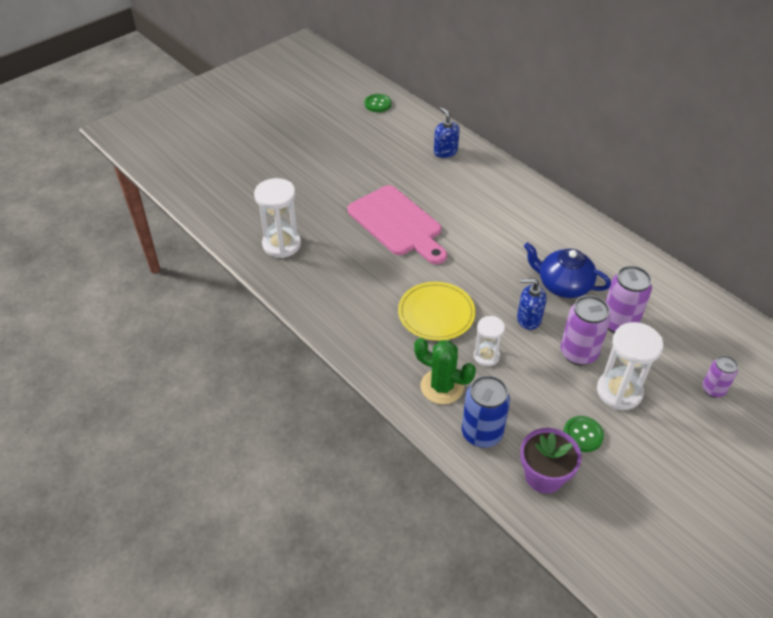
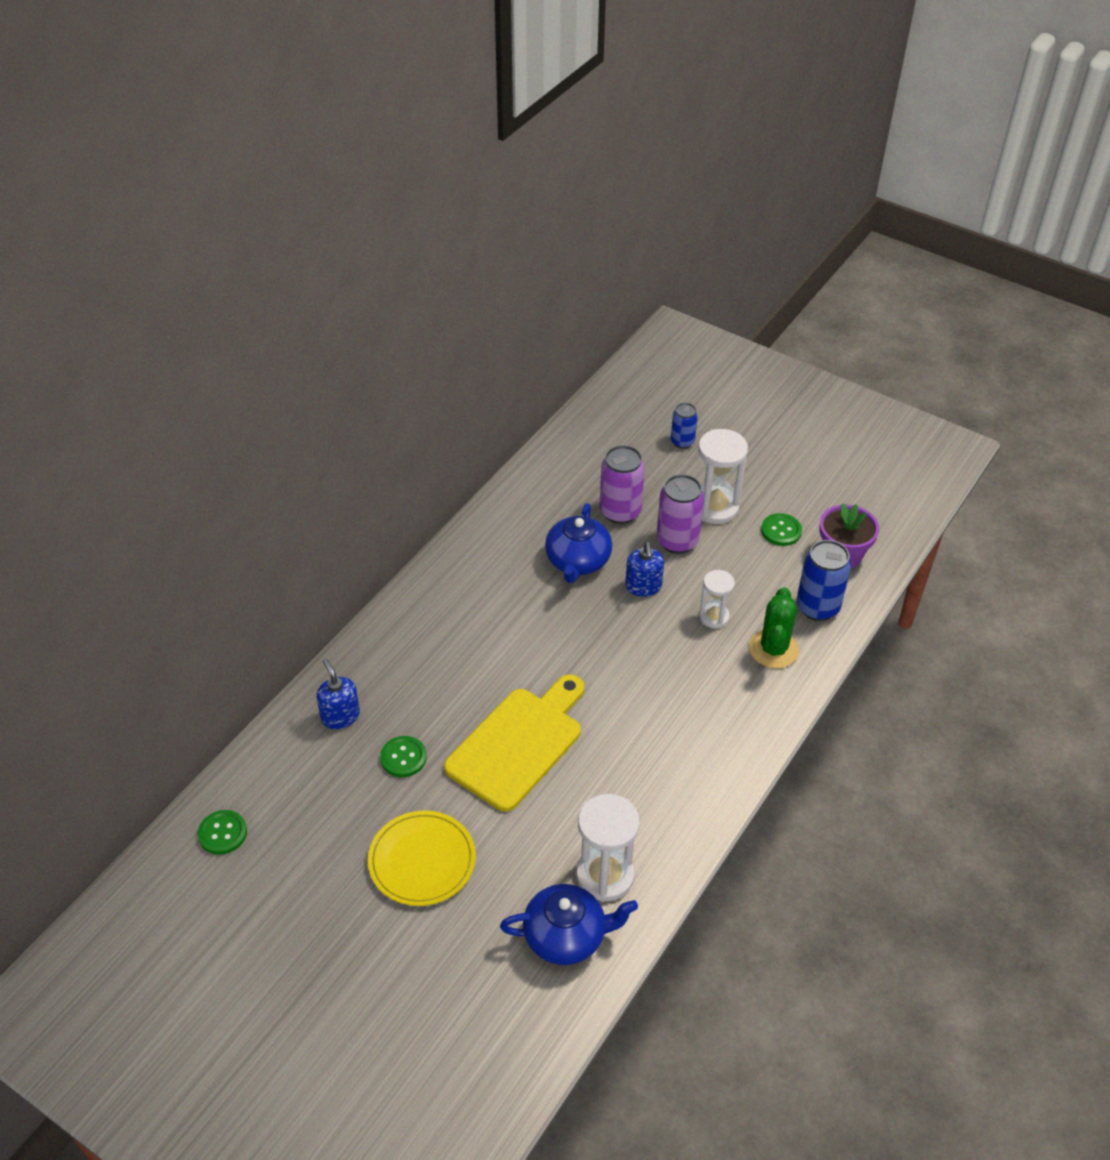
camera: 105 degrees left, 0 degrees up
pink cutting board [348,185,447,264] -> yellow cutting board [444,675,584,812]
yellow plate [398,282,476,341] -> yellow plate moved to [368,811,476,906]
blue soap dispenser [434,107,460,158] -> blue soap dispenser turned 105 degrees clockwise [317,659,360,729]
purple can [702,355,738,398] -> blue can [671,403,698,449]
none -> green button [380,736,427,777]
none -> blue teapot [500,884,638,965]

